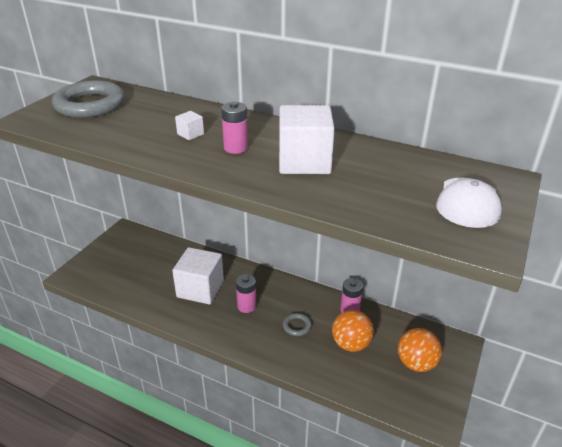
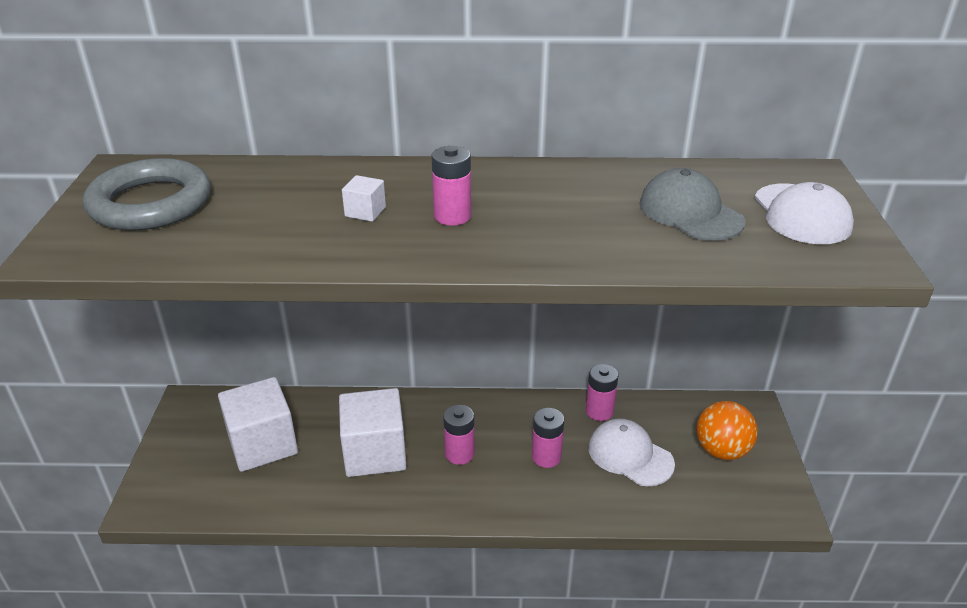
camera: 25 degrees left, 0 degrees up
white cube [279,105,335,174] -> white cube moved to [218,377,298,472]
grey ring [283,313,312,336] -> pink battery [532,408,564,468]
orange ball [332,310,374,352] -> white cap [588,418,675,486]
none -> grey cap [639,168,745,241]

